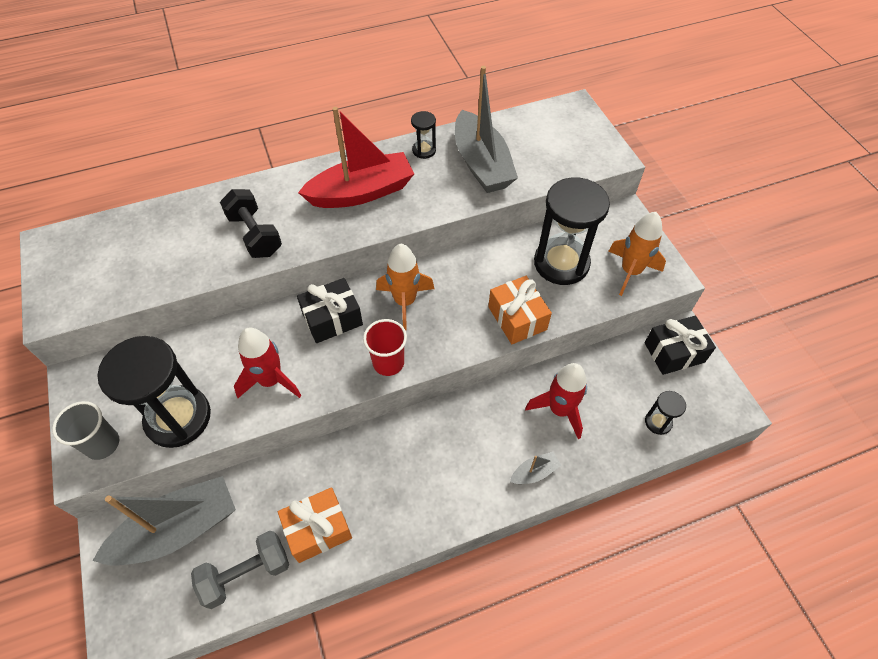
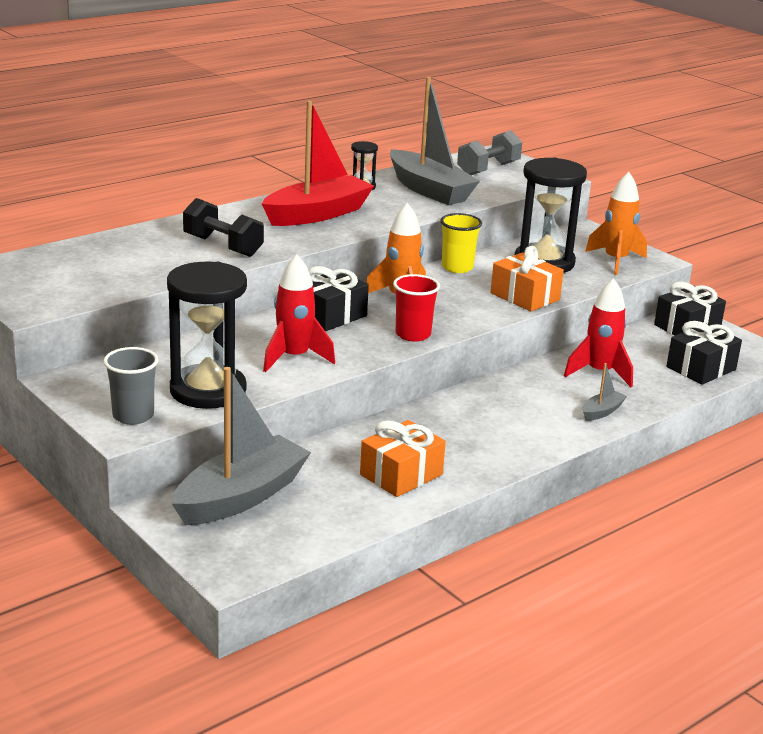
camera: 20 degrees left, 30 degrees down
grey dumbbell [191,530,289,609] -> grey dumbbell moved to [457,130,522,175]
black hourglass [645,391,686,435] -> black gift [666,321,742,385]
none -> yellow cup [440,213,482,273]

